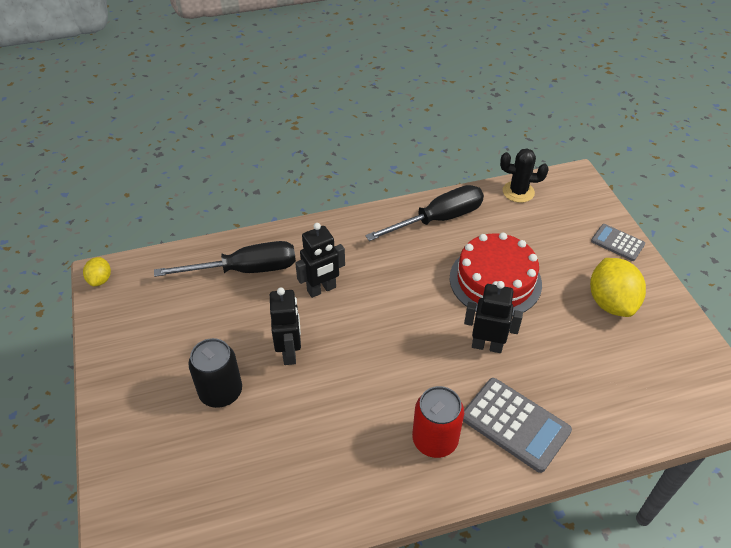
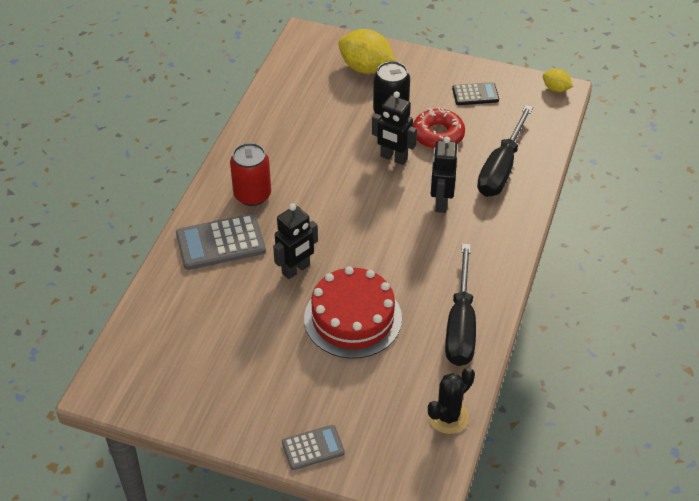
camera: 125 degrees right, 0 degrees up
yellow lemon [590,258,646,317] -> yellow lemon moved to [338,29,395,74]
none -> red donut [413,107,465,149]
none -> black calculator [452,82,499,105]

